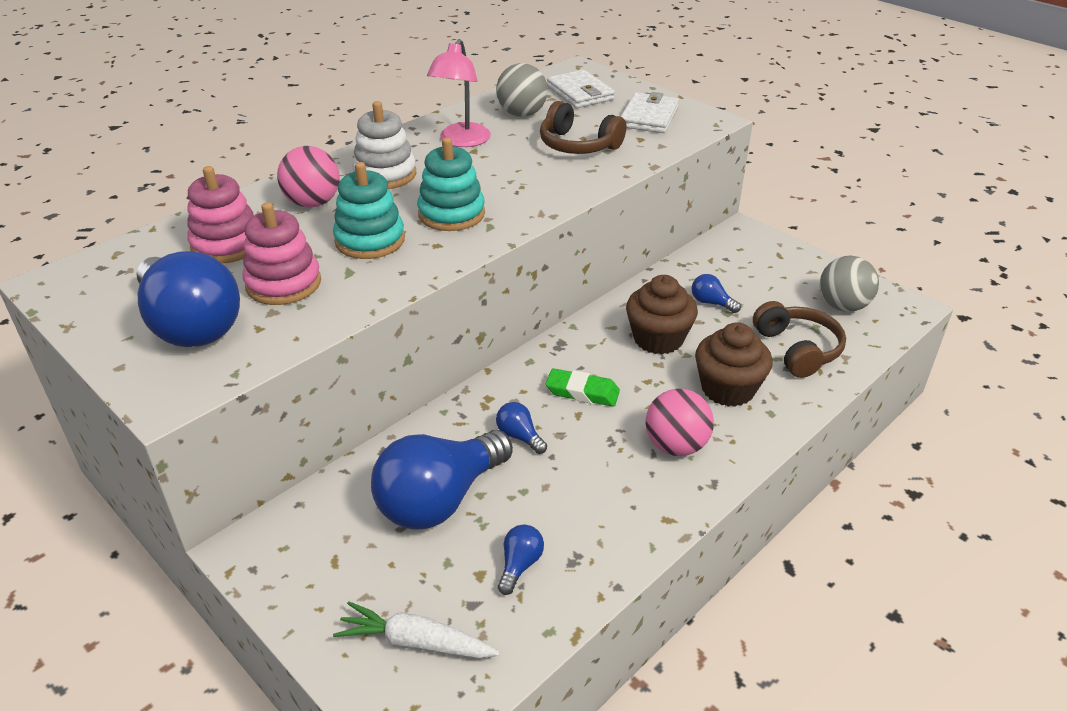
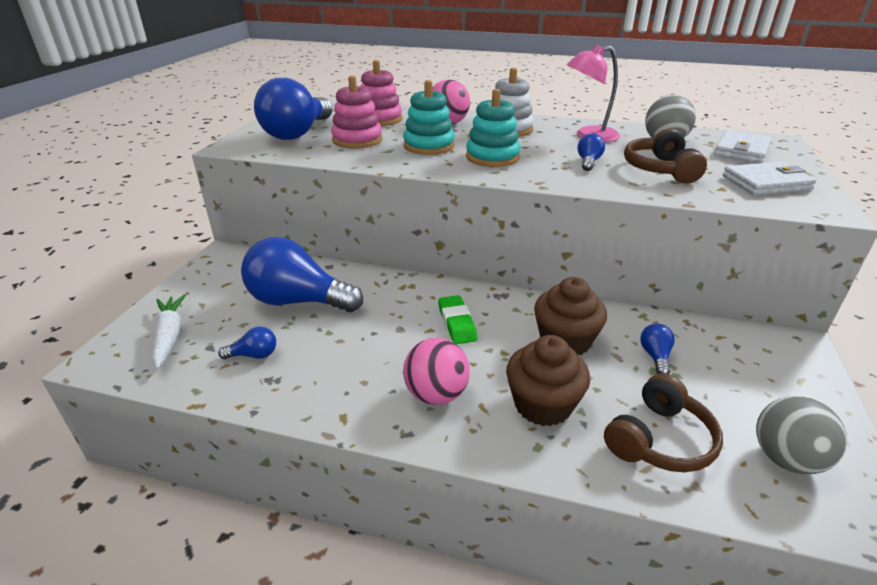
camera: 60 degrees right, 5 degrees down
blue light bulb [496,402,547,454] -> blue light bulb moved to [577,134,605,171]

